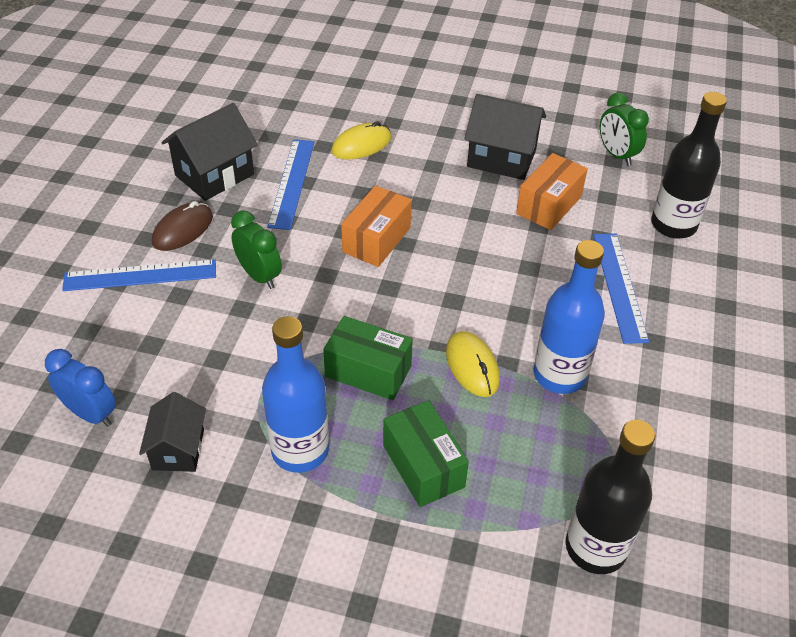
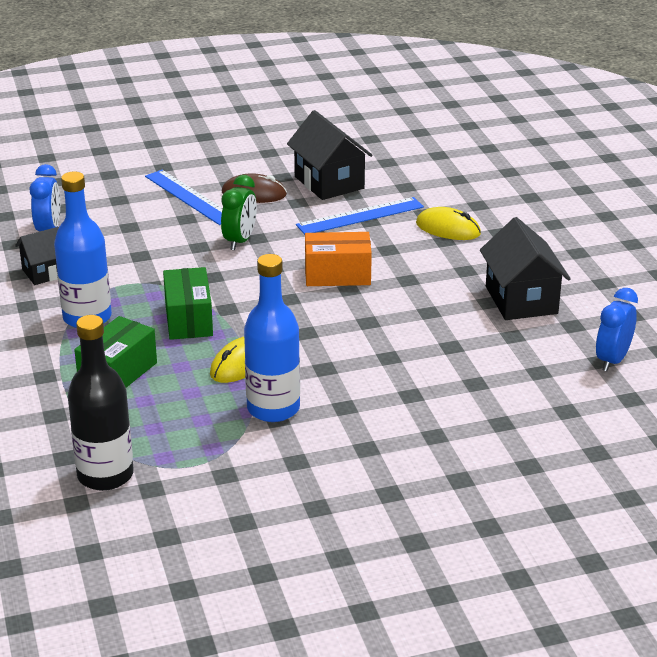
camera: 60 degrees right, 15 degrees down
black house [161,103,258,201] -> black house turned 45 degrees clockwise [287,110,373,200]
orange box [516,153,588,230] -> none
blue ruler [593,234,649,344] -> none
green clock [600,92,649,166] -> blue clock [596,288,638,371]
black bottle [651,92,727,239] -> none

